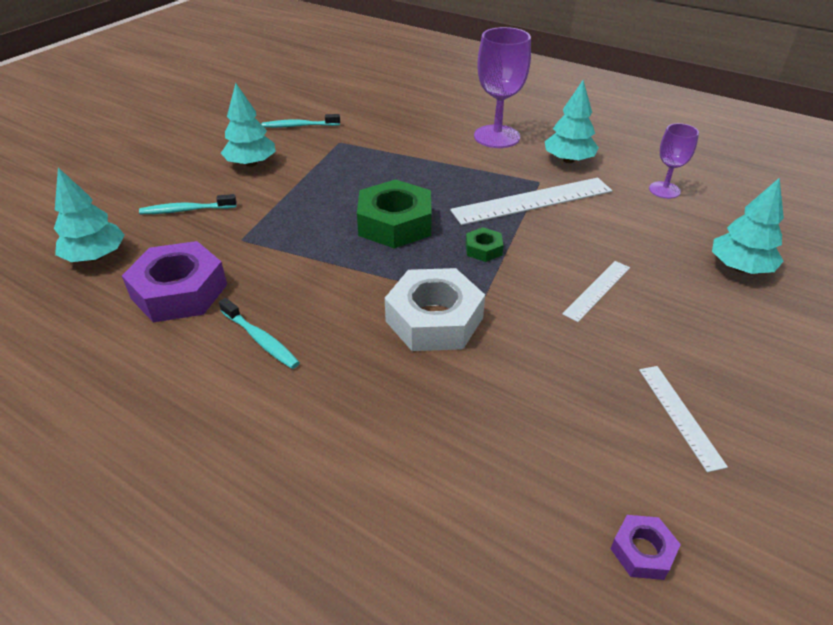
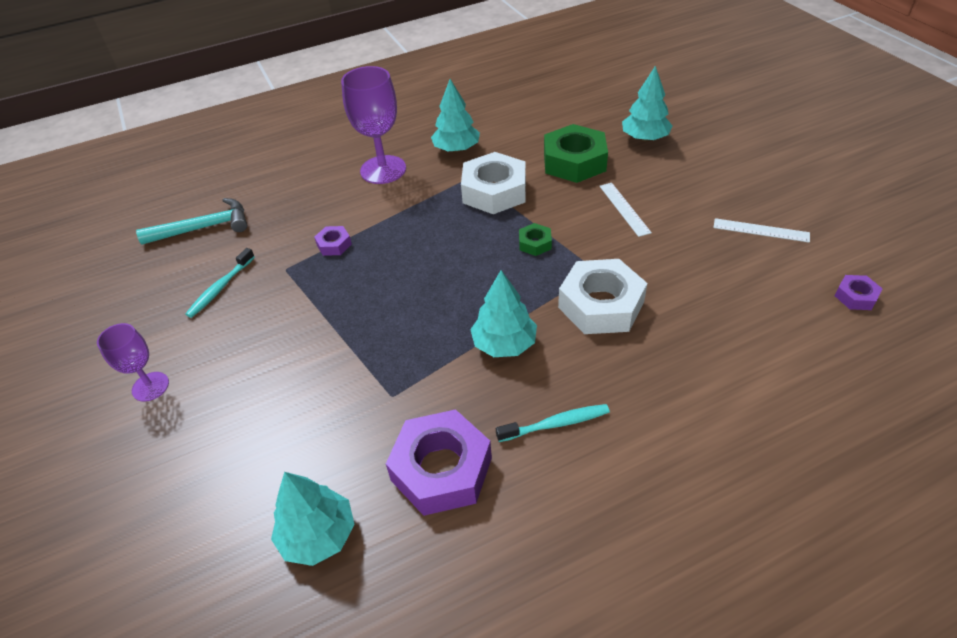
camera: 55 degrees left, 5 degrees up
turquoise toothbrush [139,194,237,214] -> none
turquoise tree [221,83,276,167] -> turquoise tree moved to [470,270,537,357]
green nut [357,179,432,248] -> green nut moved to [544,124,608,183]
white ruler [450,177,612,225] -> white nut [461,152,526,214]
purple goblet [649,123,699,199] -> purple goblet moved to [97,323,169,402]
none -> turquoise hammer [136,198,247,245]
none -> purple nut [314,226,352,256]

